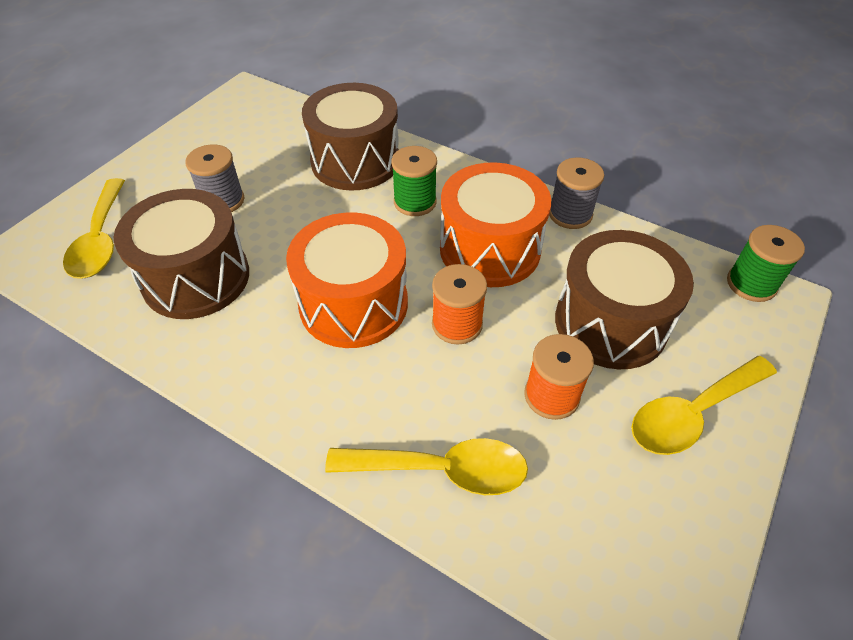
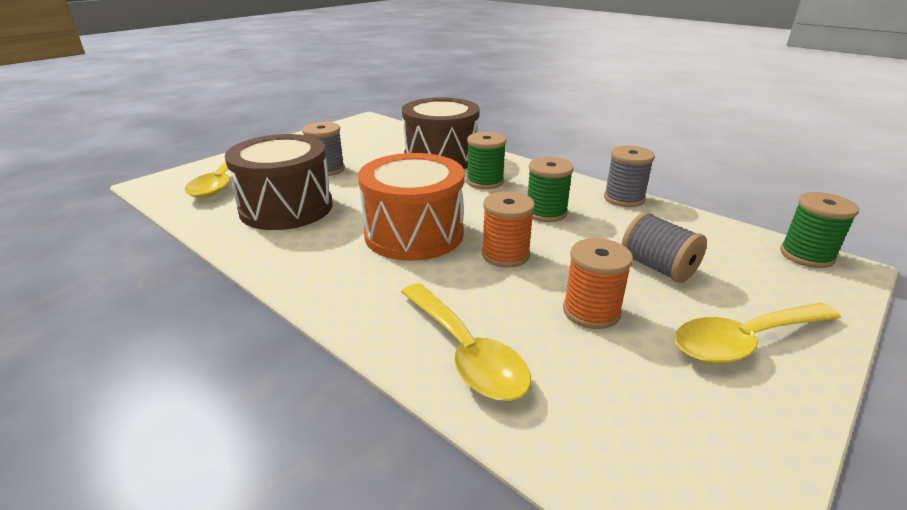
camera: 10 degrees right, 20 degrees down
yellow spoon [325,438,528,495] -> yellow spoon turned 45 degrees clockwise [401,283,531,401]
orange drum [440,162,551,287] -> green spool [527,157,574,222]
brown drum [555,230,694,369] -> grey spool [622,212,707,283]

